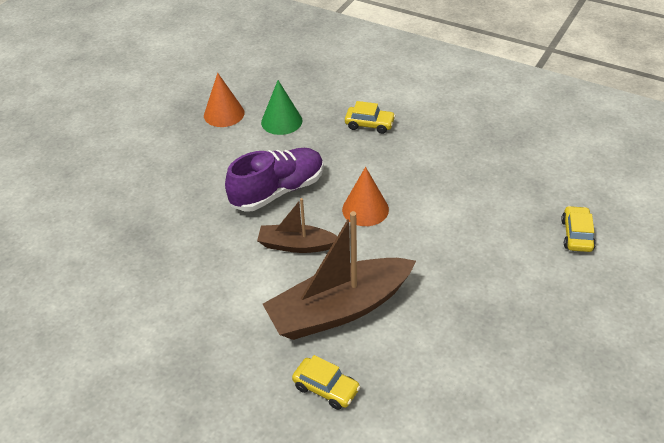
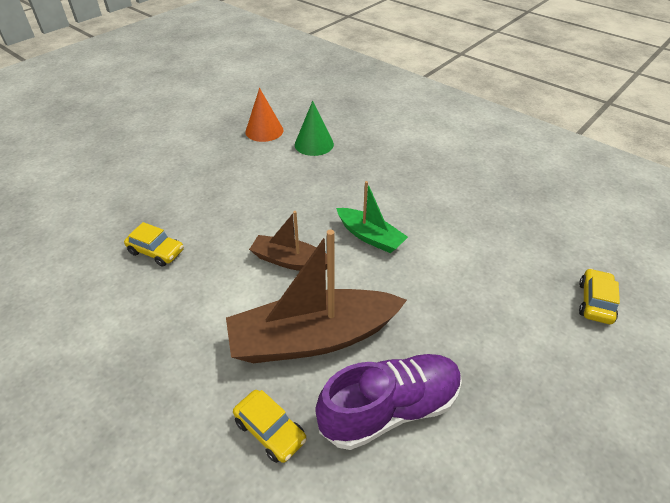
camera: 10 degrees right, 0 degrees up
purple shoe [225,148,324,212] -> purple shoe moved to [315,354,462,450]
orange cone [342,167,389,226] -> green boat [336,181,408,253]
yellow car [345,101,396,134] -> yellow car moved to [124,222,184,267]

